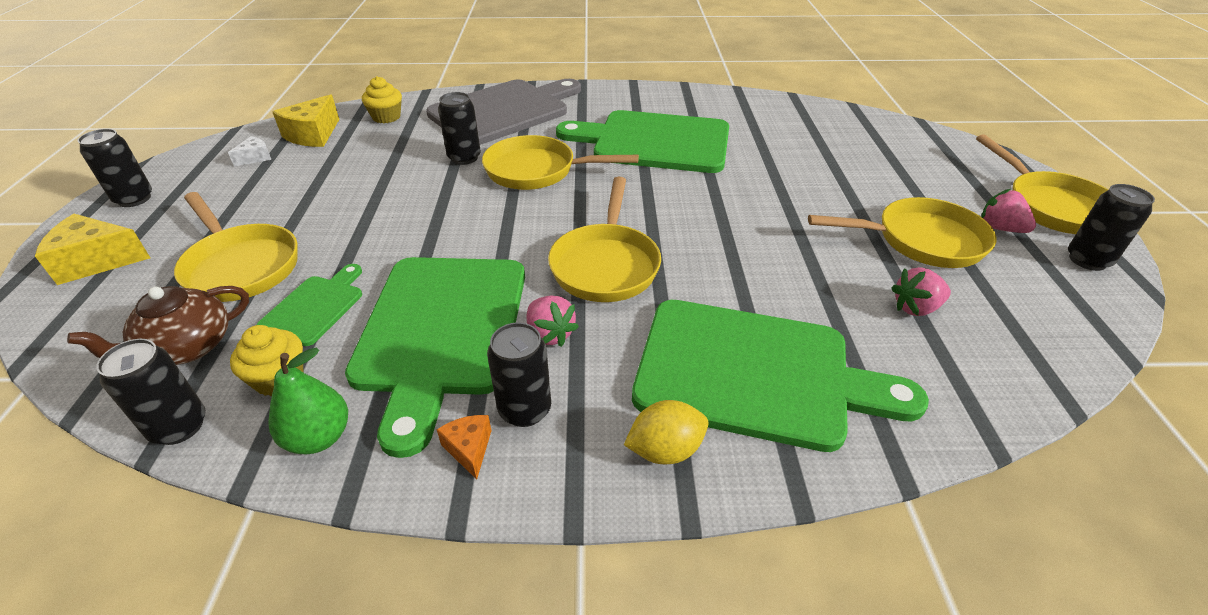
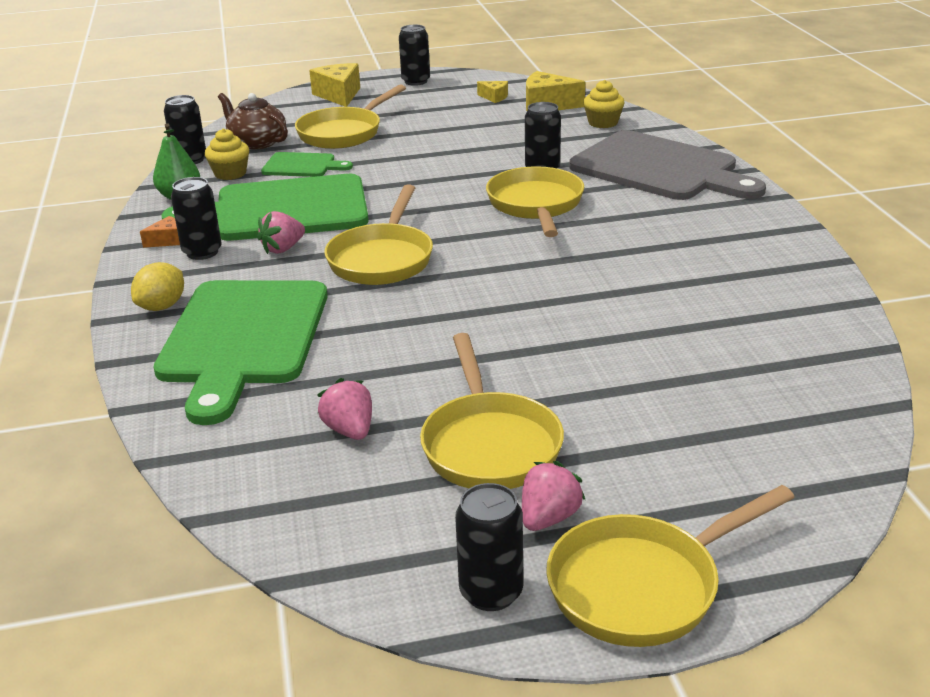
camera: 80 degrees right, 10 degrees down
white cheese [228,136,271,166] -> yellow cheese [477,81,508,103]
yellow pan [548,177,661,302] -> yellow pan turned 75 degrees counterclockwise [324,184,433,285]
green cutting board [556,110,729,173] -> none
yellow lemon [624,400,709,464] -> yellow lemon turned 60 degrees clockwise [131,262,184,311]

